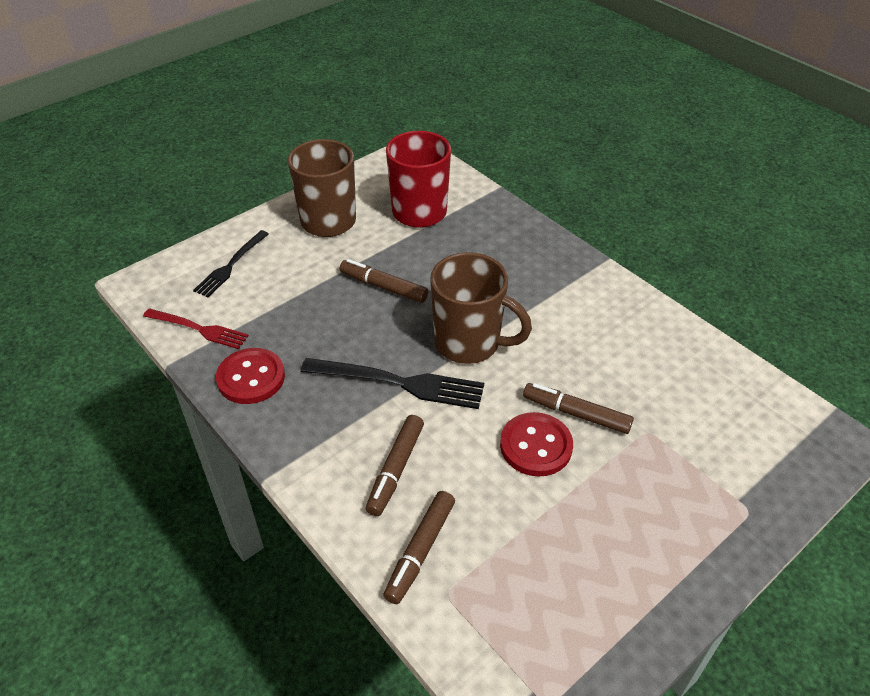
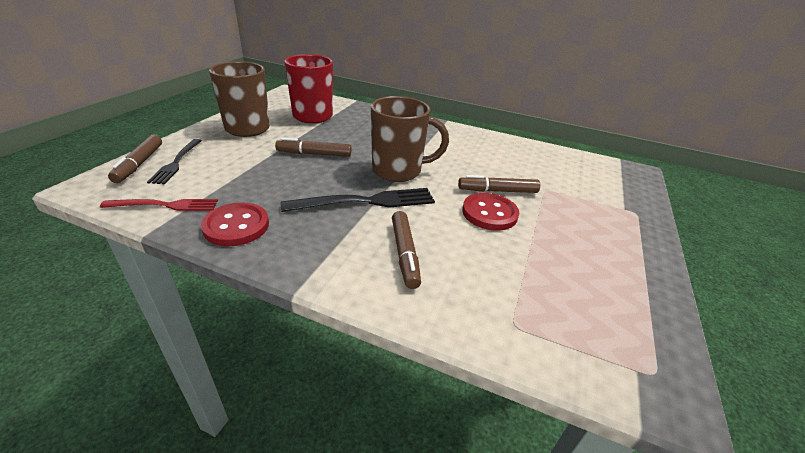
camera: 30 degrees left, 10 degrees down
brown marker [383,491,455,604] -> brown marker moved to [108,134,162,183]

